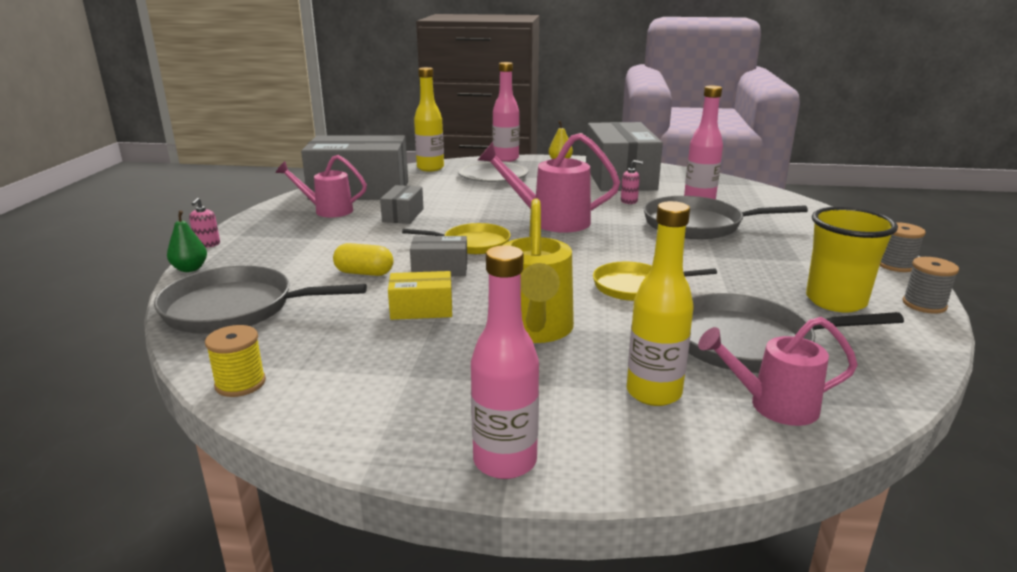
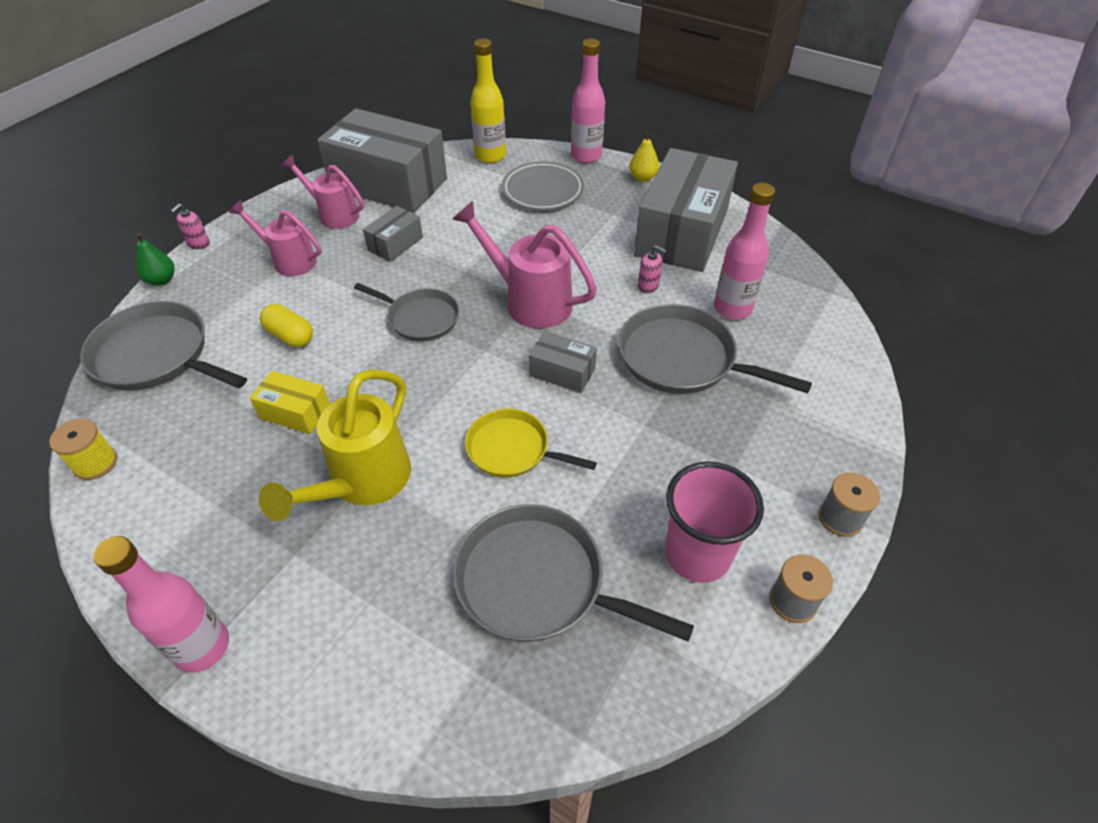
camera: 25 degrees right, 25 degrees up
yellow pan [402,223,511,254] -> grey pan [354,283,459,341]
grey box [410,236,467,276] -> grey box moved to [529,331,597,393]
yellow bottle [627,201,694,406] -> none
pink watering can [698,317,858,426] -> pink watering can moved to [229,200,321,276]
yellow cup [806,207,898,313] -> pink cup [665,461,764,583]

